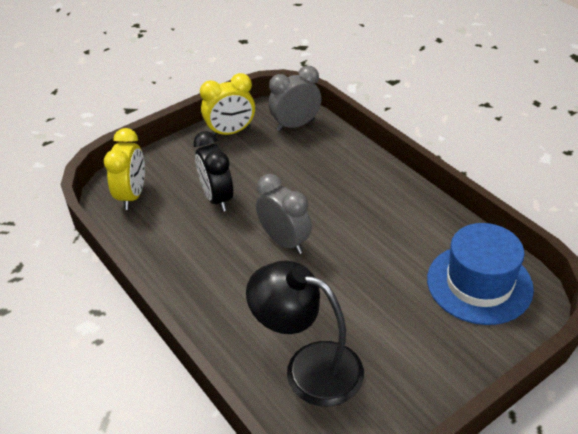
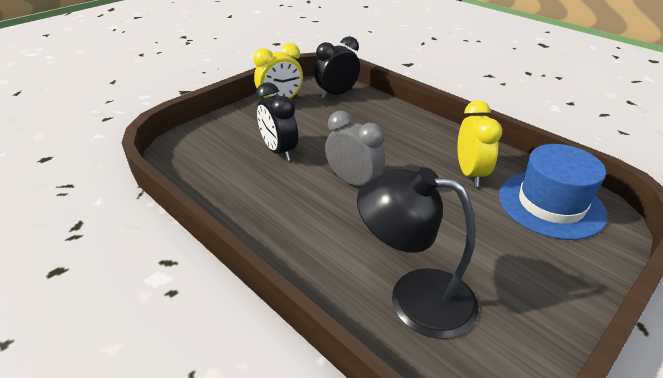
camera: 10 degrees left, 5 degrees down
yellow clock [104,128,145,210] -> yellow clock moved to [458,100,502,187]
grey clock [268,66,321,131] -> black clock [315,36,360,99]

